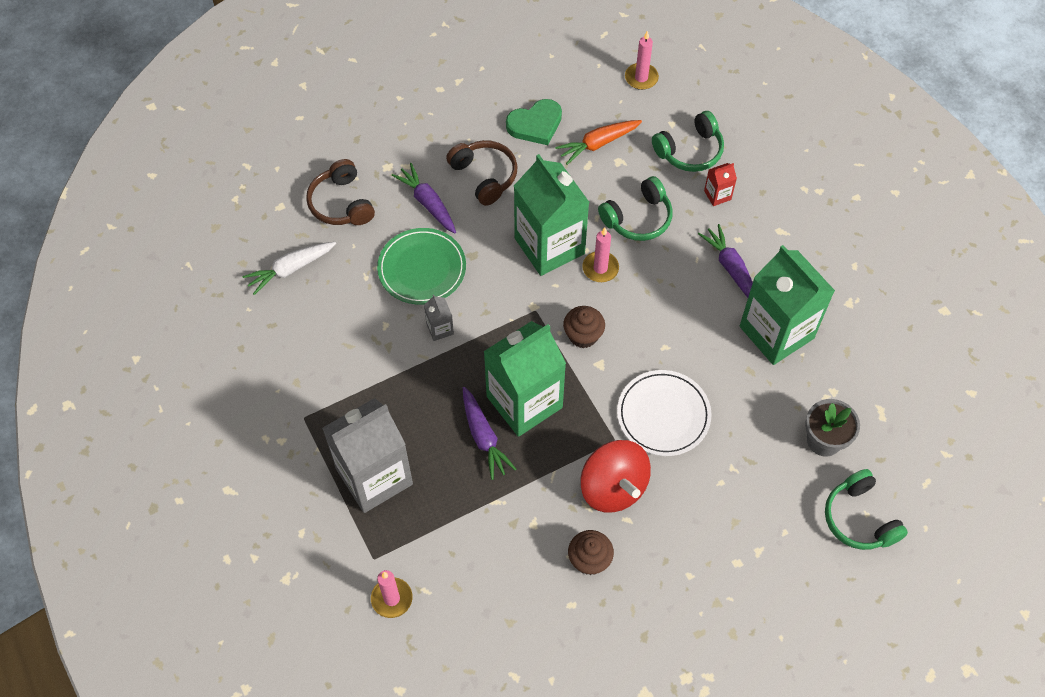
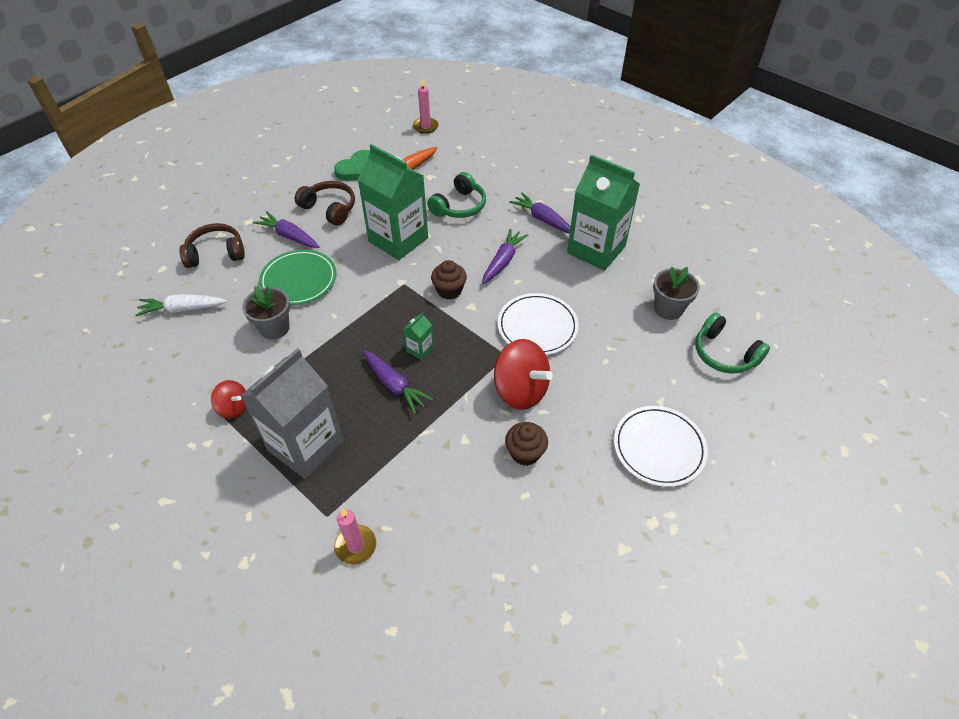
camera: 20 degrees left, 10 degrees down
white carrot [242,242,336,295] -> white carrot turned 45 degrees clockwise [135,294,227,316]
brown headphones [306,159,375,225] -> brown headphones turned 120 degrees clockwise [179,223,245,268]
grey carton [424,295,454,341] -> none
green carton [483,321,566,437] -> green carton [403,312,434,360], size x0.40
pink candle [582,227,619,282] -> none
green headphones [652,111,724,172] -> none
red carton [704,163,737,206] -> none
none -> red spinning top [211,380,246,419]
none -> grey flower pot [242,286,290,340]
none -> purple carrot [482,228,529,284]
none -> white plate [614,406,708,487]

